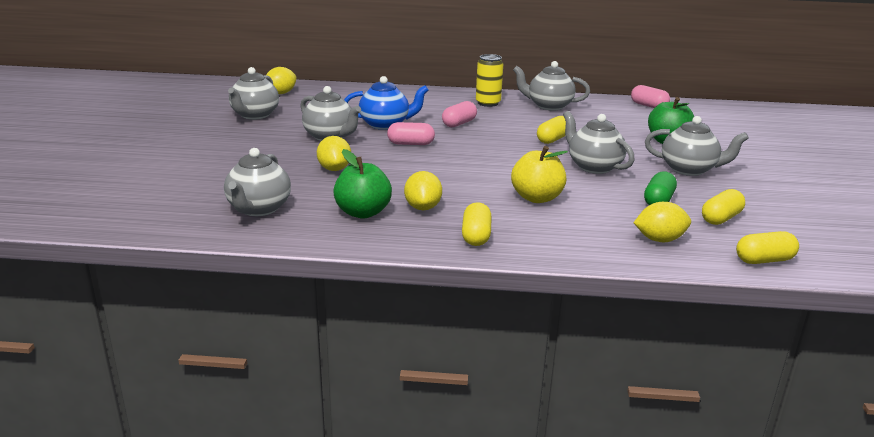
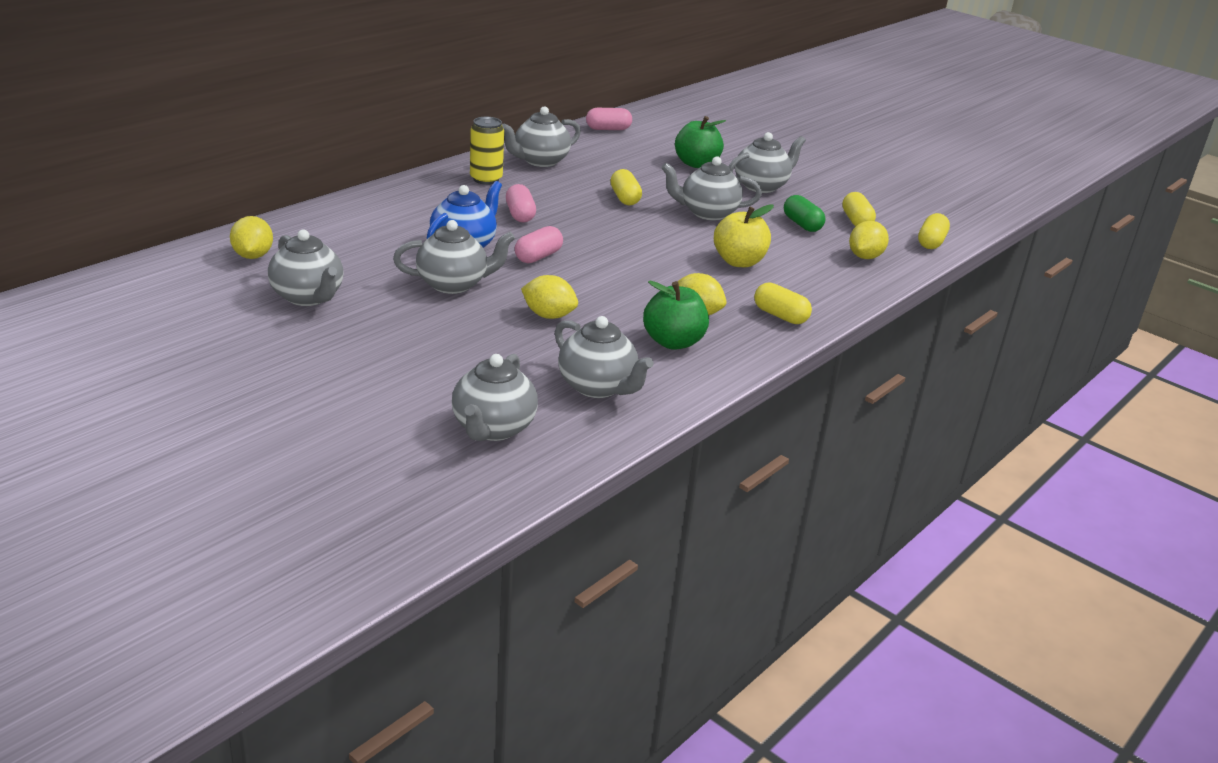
camera: 55 degrees left, 5 degrees up
none -> grey teapot [452,354,538,441]

